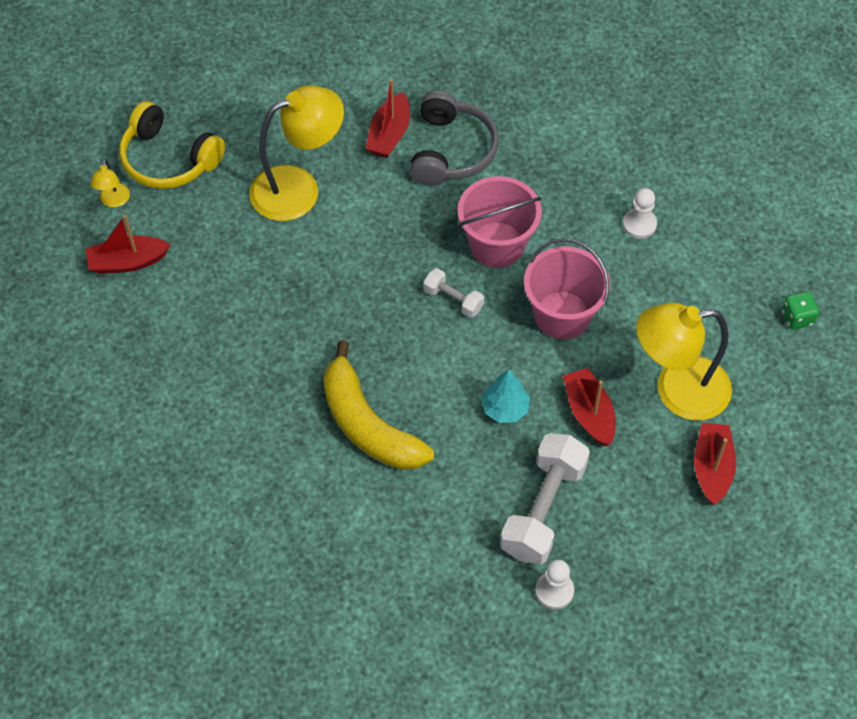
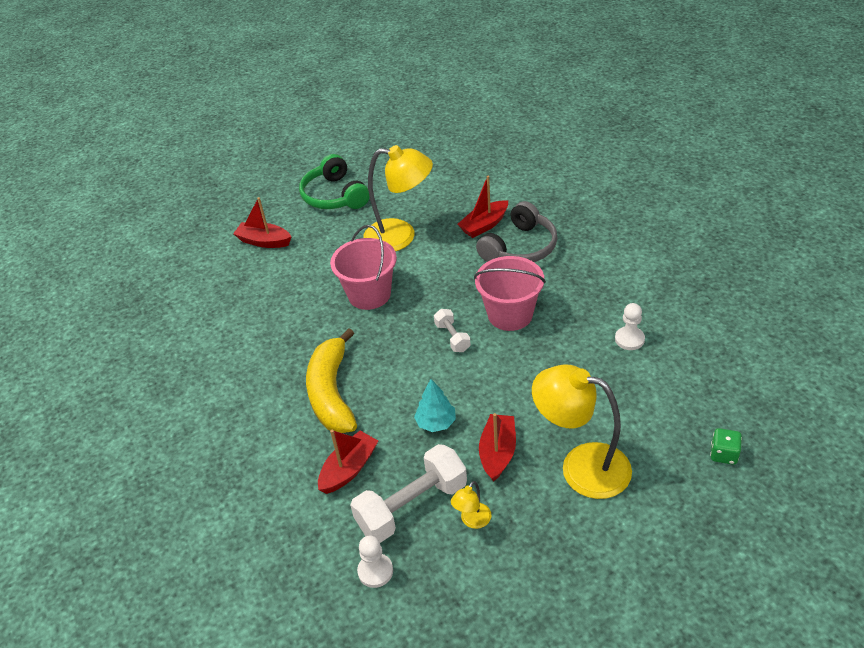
camera: 35 degrees right, 15 degrees down
yellow lamp [90,160,130,207] -> yellow lamp moved to [451,481,492,529]
yellow headphones [119,101,225,189] -> green headphones [299,154,370,209]
pink bucket [524,238,610,340] -> pink bucket moved to [330,225,397,310]
red boat [694,423,736,505] -> red boat moved to [318,430,378,494]

